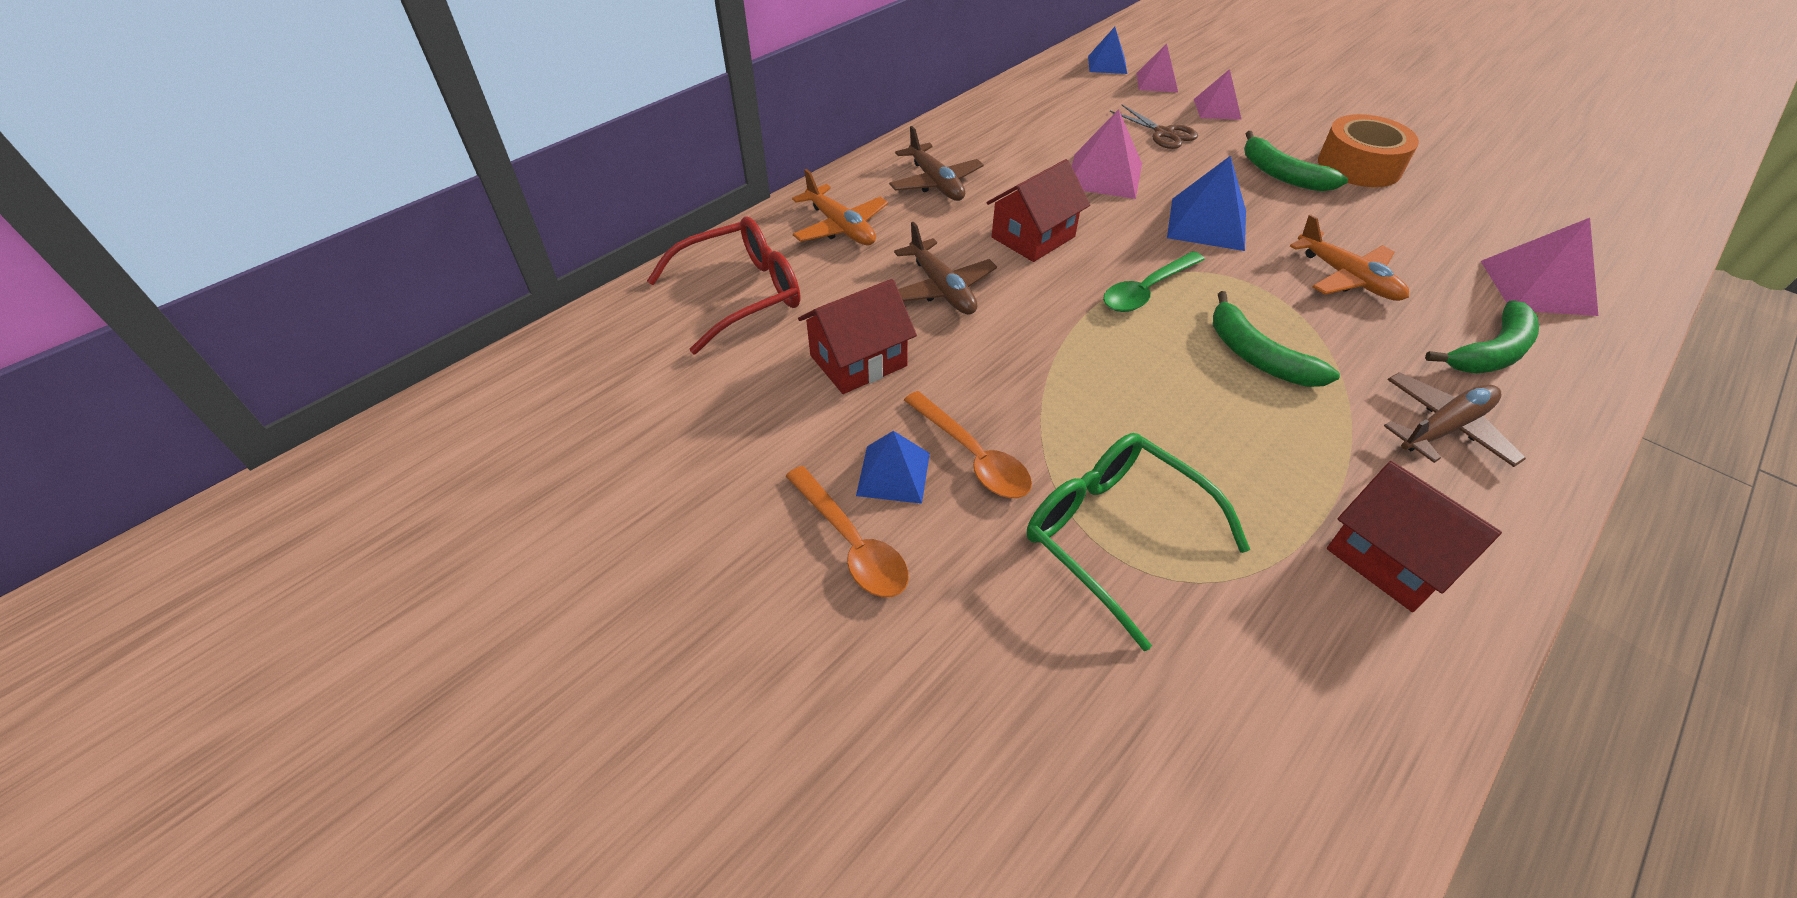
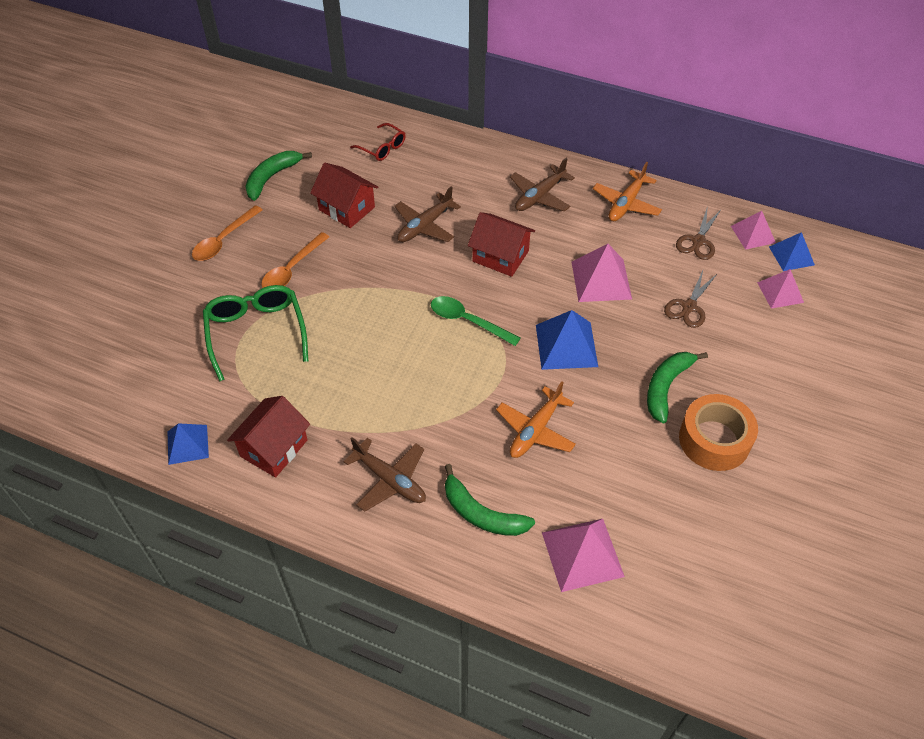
camera: 70 degrees right, 5 degrees up
red glasses [647,217,801,354] -> red glasses [350,123,406,161], size x0.57
orange plane [792,169,888,245] -> orange plane moved to [593,162,662,221]
blue pyramid [856,431,930,504] -> blue pyramid moved to [168,423,209,465]
green glasses [1027,433,1250,651] -> green glasses turned 45 degrees counterclockwise [203,285,308,381]
pink pyramid [1194,69,1242,120] -> pink pyramid moved to [731,211,776,250]
green banana [1213,291,1340,387] -> green banana moved to [245,151,312,201]
none -> brown scissors [676,209,721,260]

